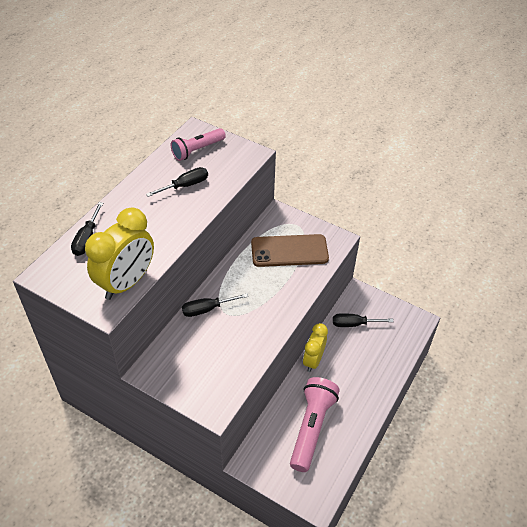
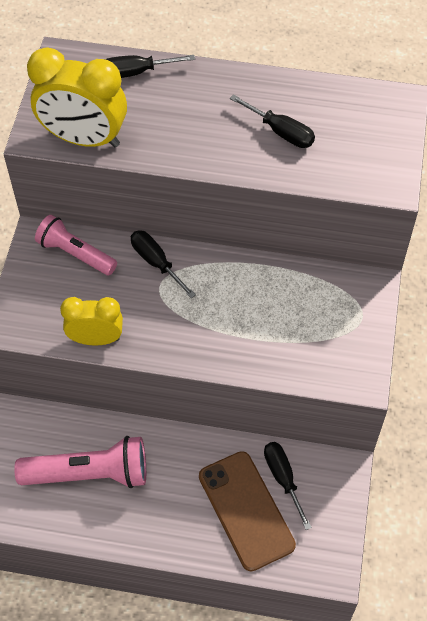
camera: 70 degrees right, 10 degrees up
pink flashlight [171,128,226,161] -> pink flashlight moved to [35,215,117,275]
brown phone [251,234,329,267] -> brown phone moved to [199,451,296,572]
yellow clock [303,323,328,372] -> yellow clock moved to [60,297,123,346]

